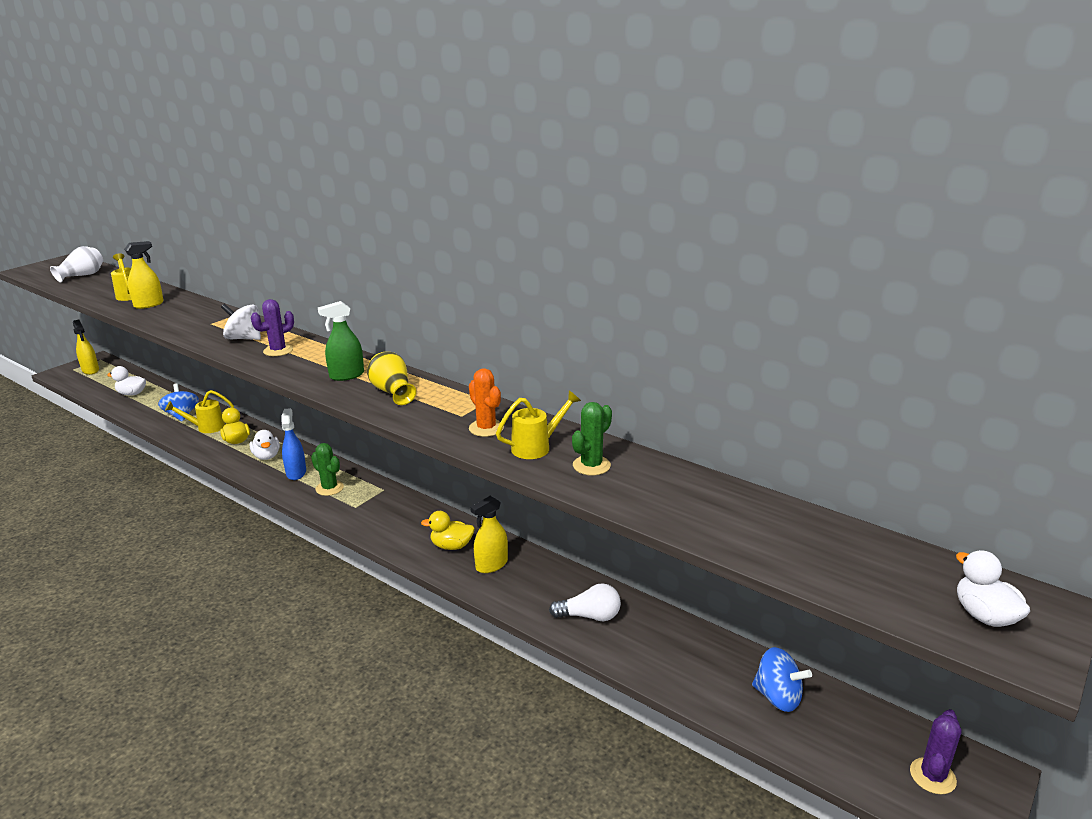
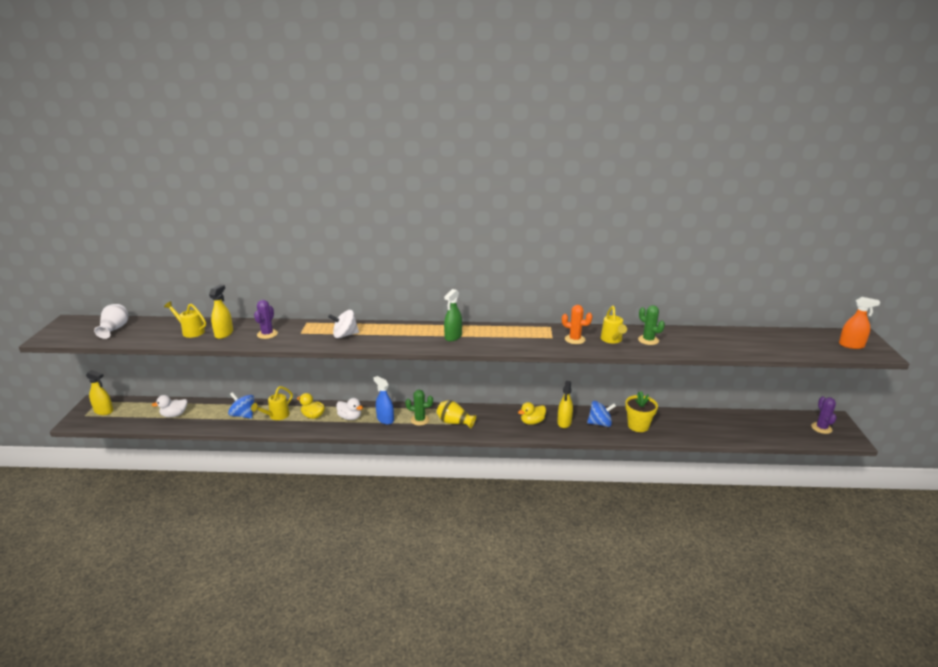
camera: 35 degrees left, 0 degrees up
purple cactus [251,299,294,356] -> purple cactus moved to [254,300,278,339]
yellow vase [367,352,416,405] -> yellow vase moved to [437,400,476,429]
yellow watering can [496,391,581,459] -> yellow watering can turned 150 degrees clockwise [601,306,627,344]
white light bulb [549,583,621,621] -> yellow flower pot [625,391,658,432]
green cactus [572,402,612,476] -> green cactus turned 45 degrees counterclockwise [638,305,665,345]
blue spinning top [752,647,812,712] -> blue spinning top moved to [587,401,616,427]
white duck [956,550,1030,627] -> orange spray bottle [839,297,880,349]

